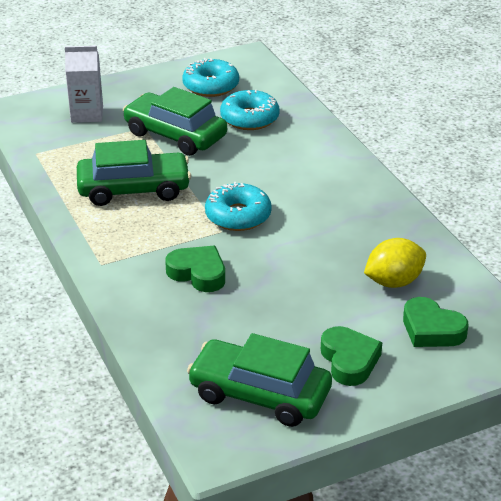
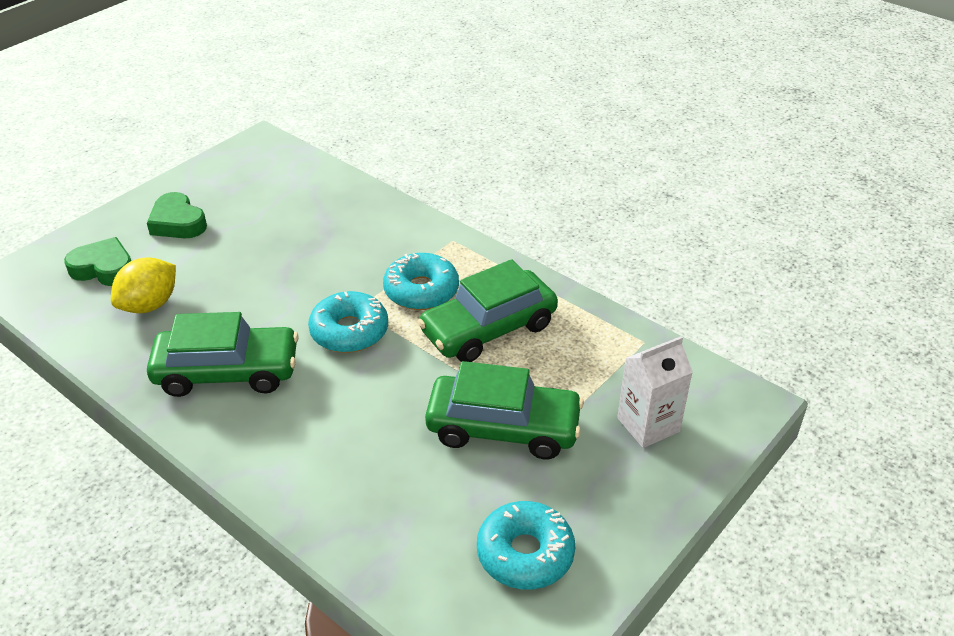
camera: 155 degrees right, 5 degrees up
green heart [165,246,225,292] -> none
green car [187,333,332,427] -> green car moved to [147,312,299,397]
turquoise donut [220,90,280,130] -> turquoise donut moved to [383,253,459,310]

